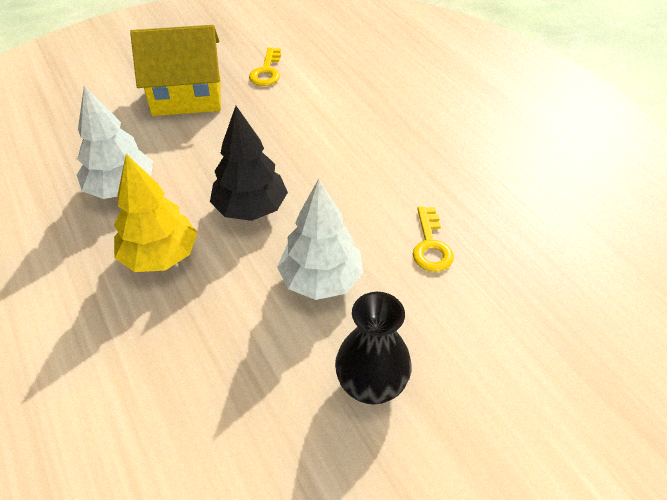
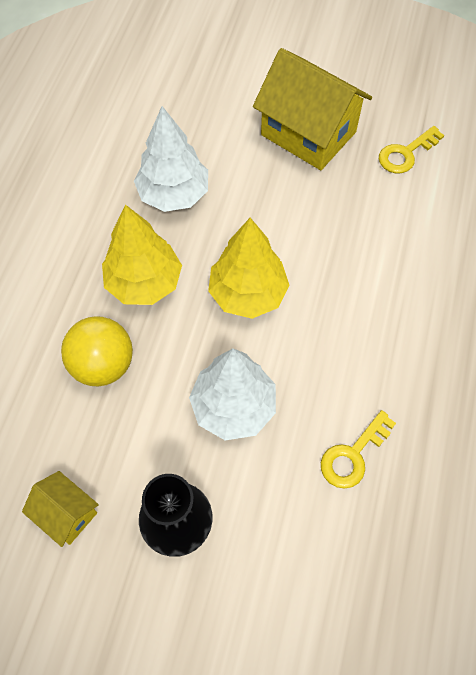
camera: 45 degrees right, 15 degrees up
black tree [210,106,288,221] -> yellow tree [208,218,290,319]
none -> yellow house [22,471,99,547]
none -> yellow ball [61,316,133,386]

